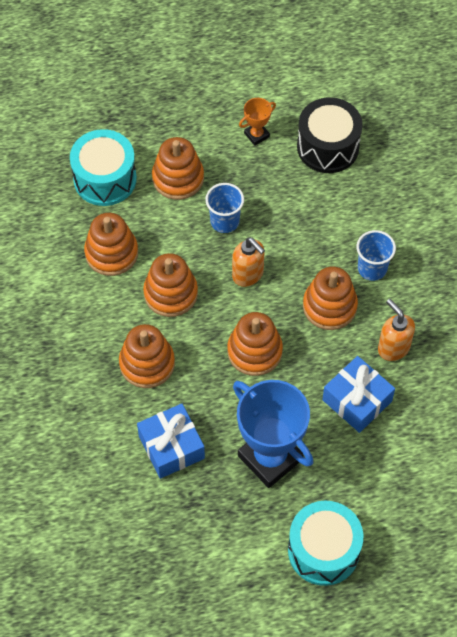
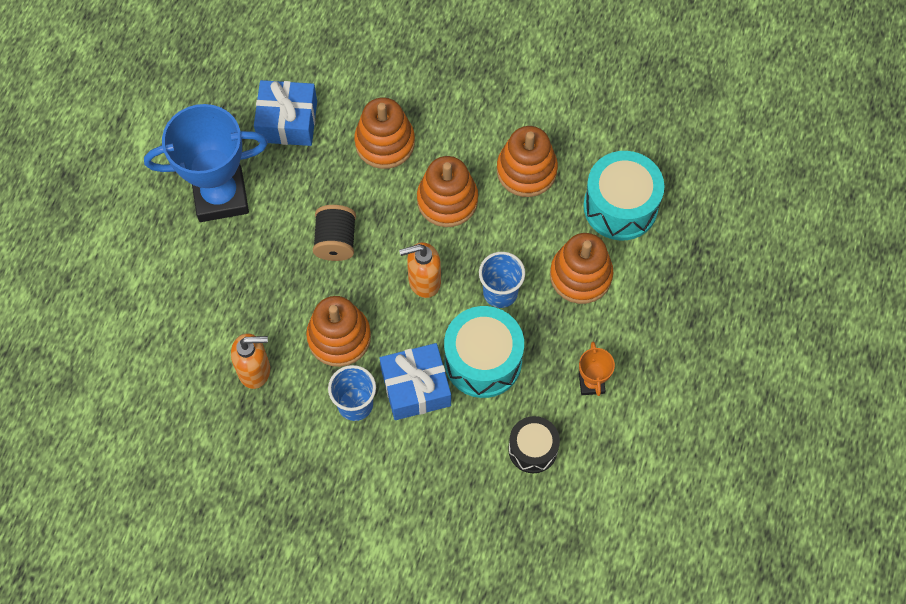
camera: 120 degrees right, 5 degrees up
orange stacking toy [227,312,283,376] -> black spool [313,205,356,261]
turquoise drum [288,501,363,586] -> turquoise drum moved to [444,306,524,398]
black drum [297,97,363,173] -> black drum [508,416,560,473], size x0.62
blue gift [322,356,395,433] -> blue gift moved to [380,343,451,420]

